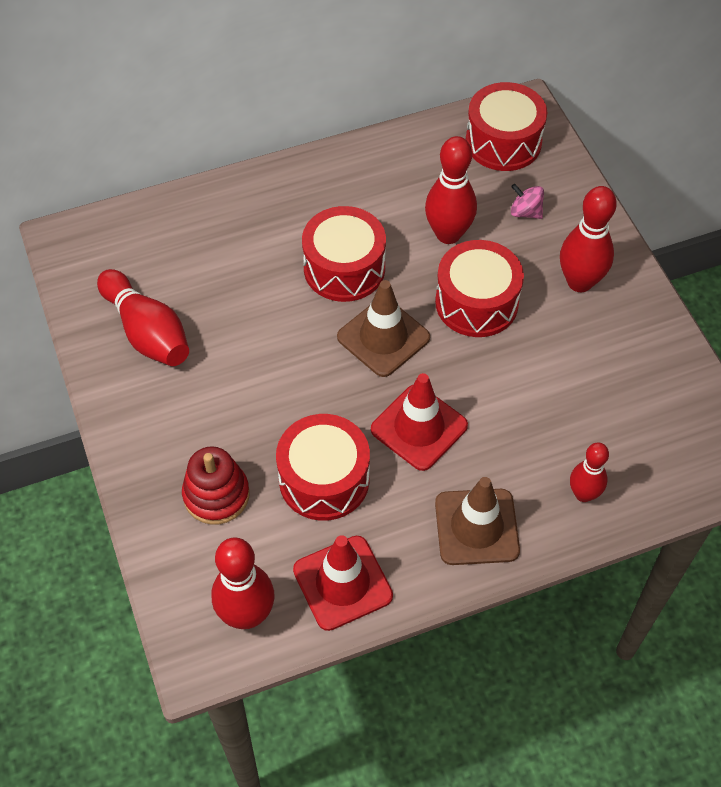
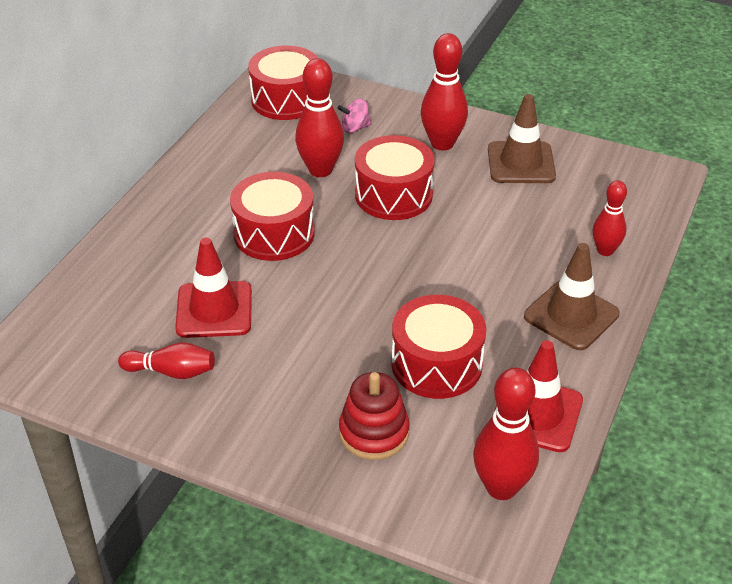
camera: 45 degrees left, 15 degrees down
red bowling pin [97,269,189,366] -> red bowling pin [118,342,215,379], size x0.63
brown traffic cone [337,280,430,377] -> brown traffic cone moved to [488,94,556,183]
red traffic cone [371,373,468,471] -> red traffic cone moved to [175,238,252,338]

